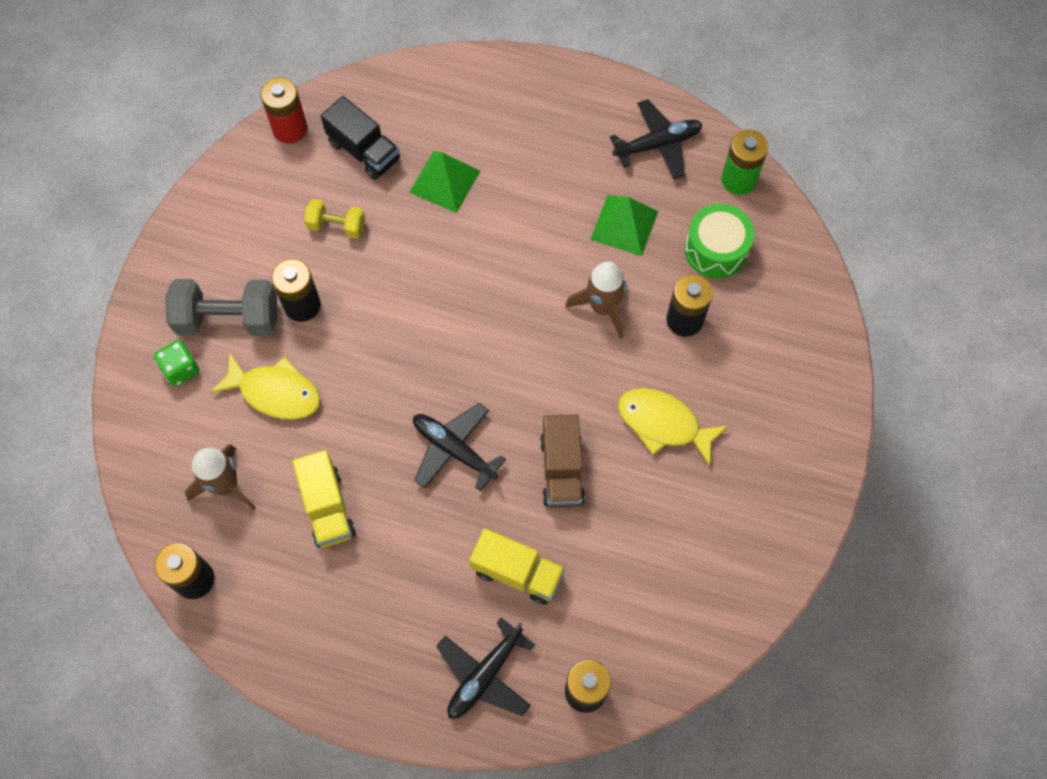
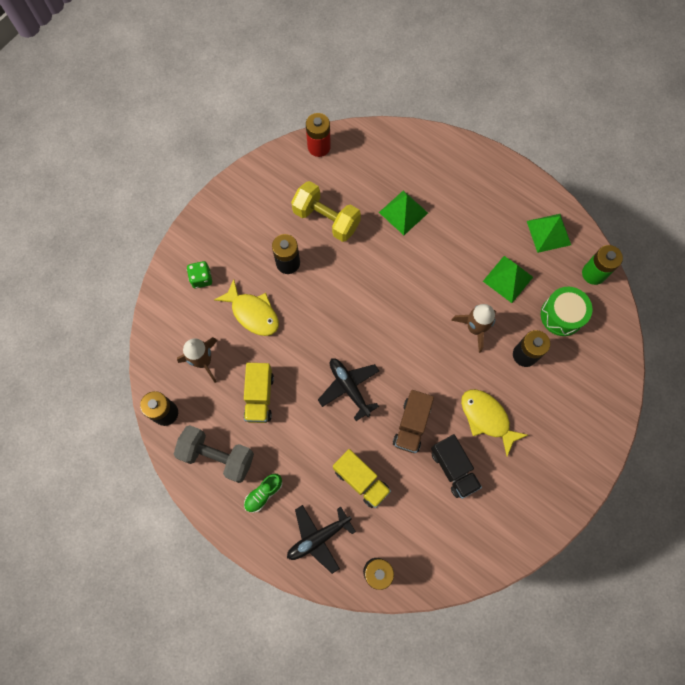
camera: 20 degrees right, 5 degrees up
grey dumbbell [165,279,277,336] -> grey dumbbell moved to [174,425,254,483]
yellow dumbbell [304,199,365,239] -> yellow dumbbell [291,181,361,242], size x1.77
black truck [321,96,400,180] -> black truck moved to [431,434,482,499]
black plane [610,99,703,179] -> green pyramid [527,214,571,253]
none -> green shoe [244,474,283,513]

